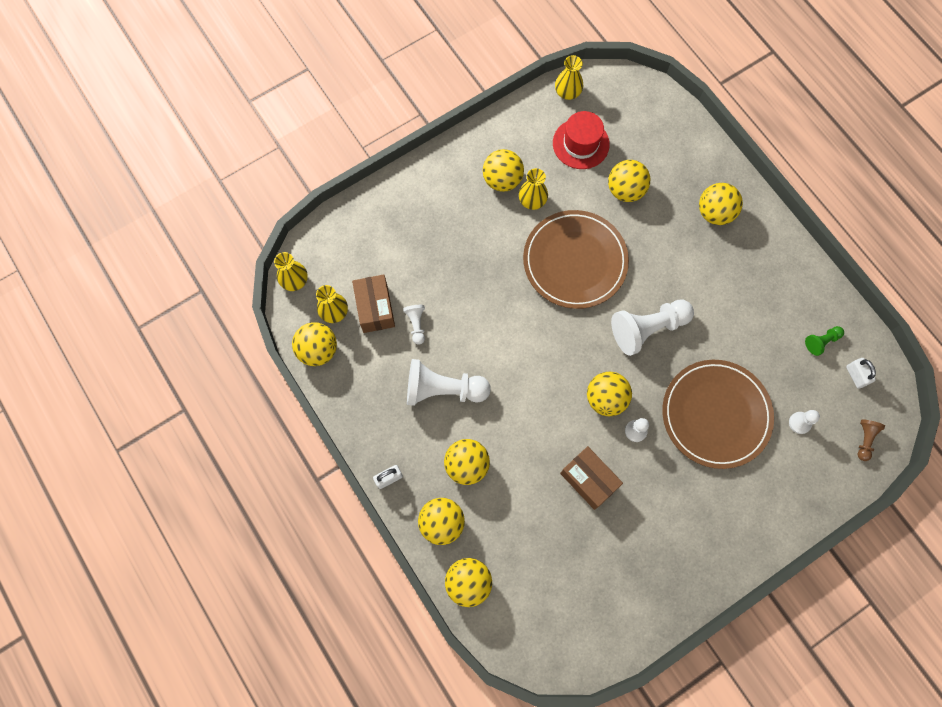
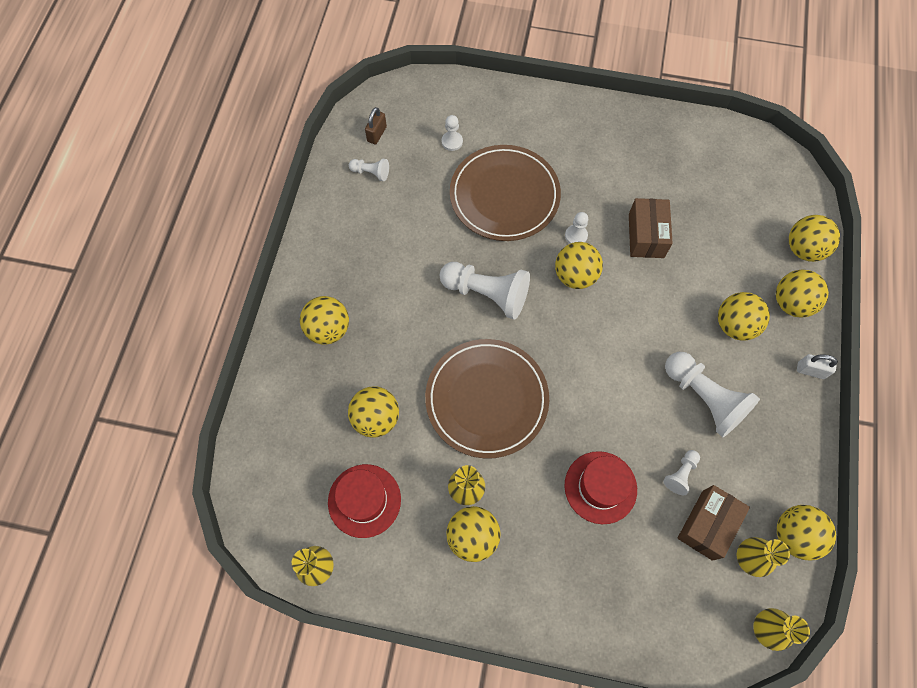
camera: 135 degrees left, 5 degrees down
green pawn [805,326,844,356] -> white pawn [349,159,389,181]
white padlock [846,358,876,389] -> brown padlock [365,107,387,144]
brown pawn [858,419,885,461] -> none
none -> red hat [564,451,637,524]

